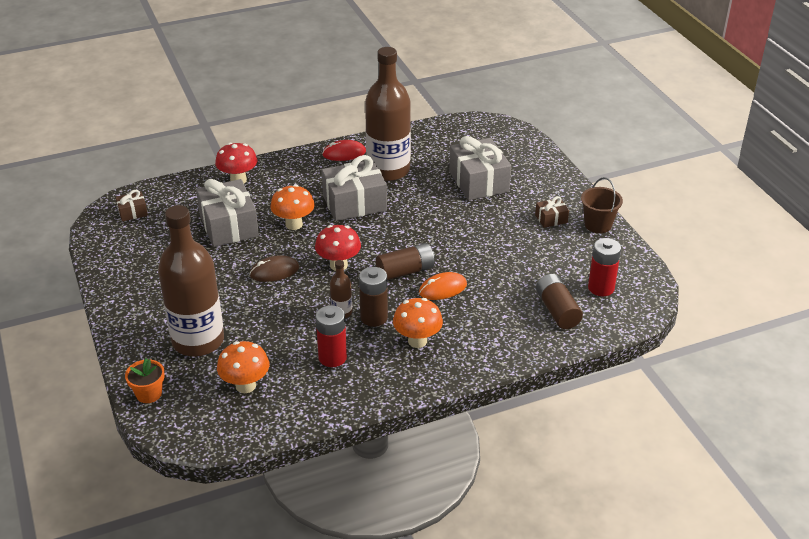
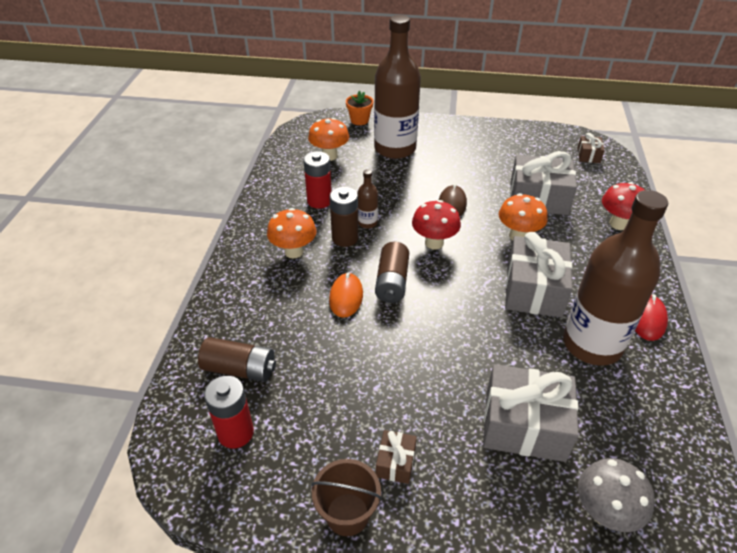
camera: 120 degrees right, 5 degrees up
none -> grey mushroom [578,458,655,532]

